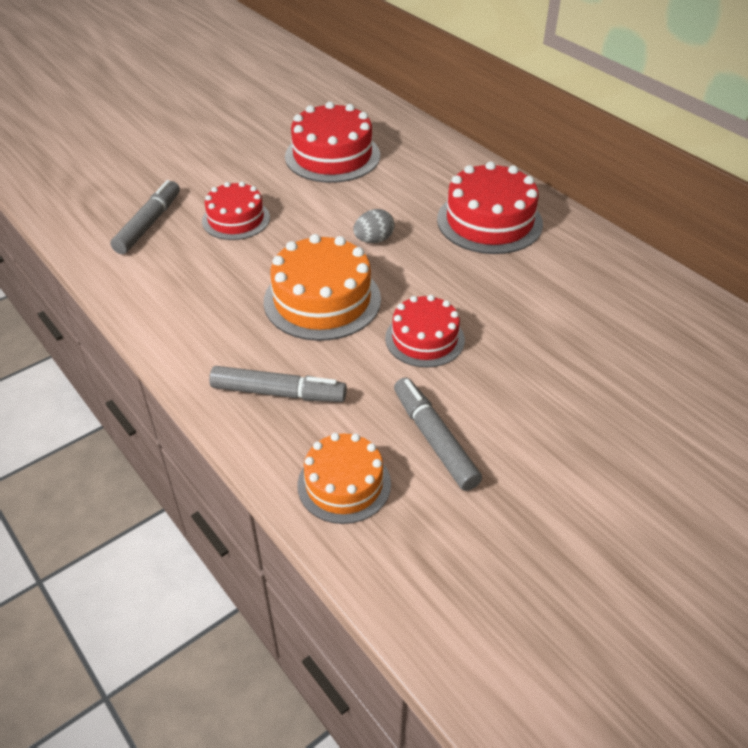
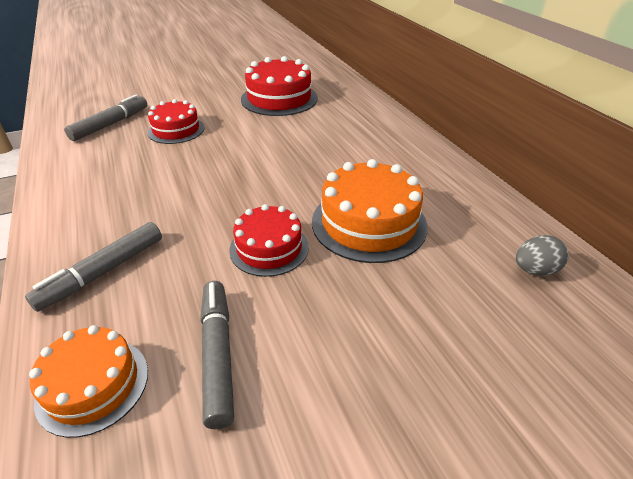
camera: 15 degrees right, 5 degrees down
grey marker [209,366,347,402] -> grey marker turned 105 degrees clockwise [25,222,162,312]
orange cake [264,234,381,341] -> orange cake moved to [312,159,428,263]
grey egg [353,209,395,243] -> grey egg moved to [516,235,569,276]
red cake [437,161,543,254] -> none

